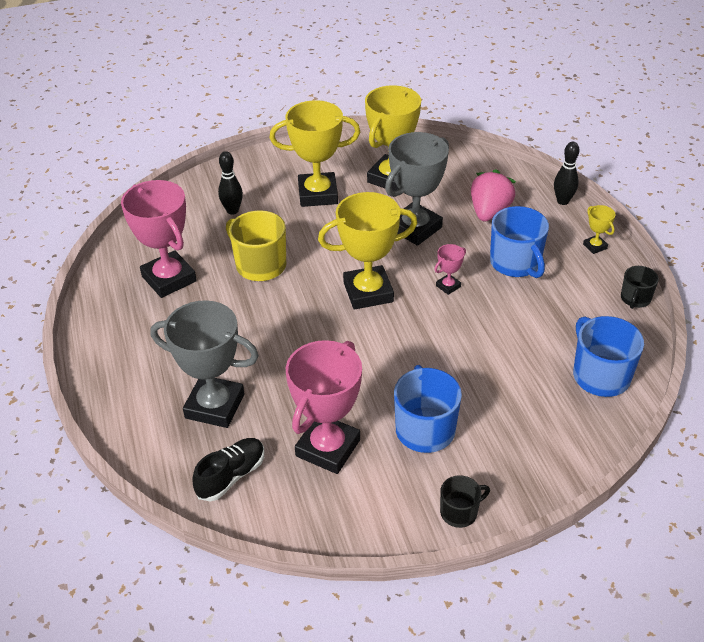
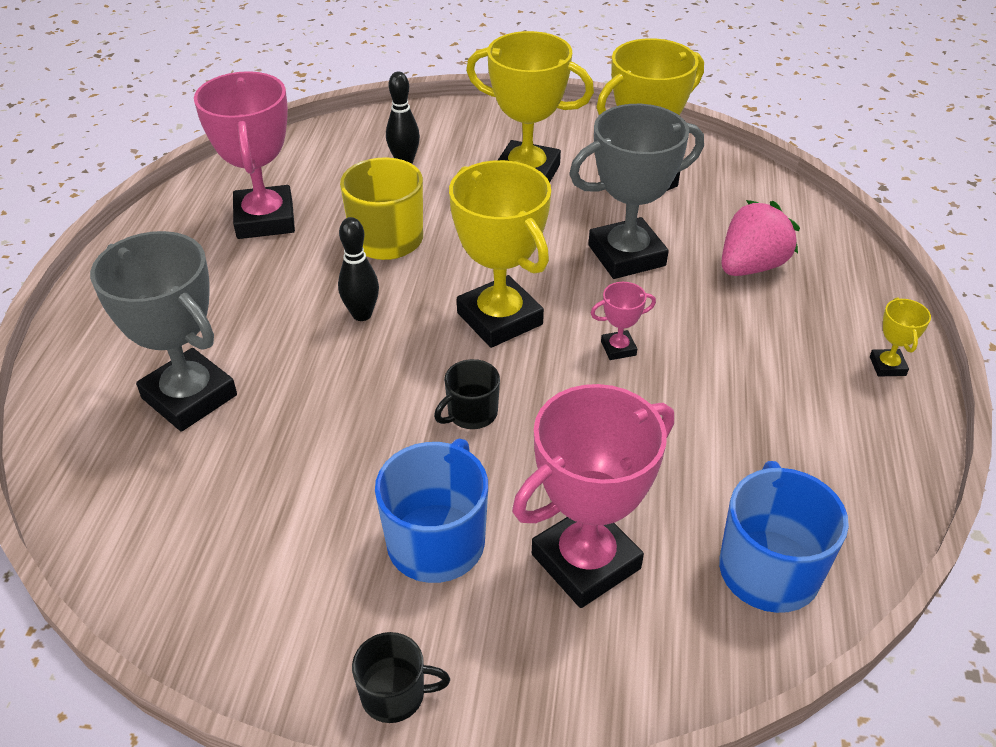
camera: 25 degrees right, 0 degrees up
black shoe [192,438,264,501] -> none
pink trophy [286,340,362,474] -> pink trophy moved to [512,384,674,608]
yellow trophy [318,192,418,310] -> yellow trophy turned 45 degrees clockwise [449,160,551,348]
blue mug [490,206,549,278] -> none
black bowling pin [554,142,579,205] -> black bowling pin moved to [338,217,379,321]
black mug [621,266,659,309] -> black mug moved to [434,359,500,429]

